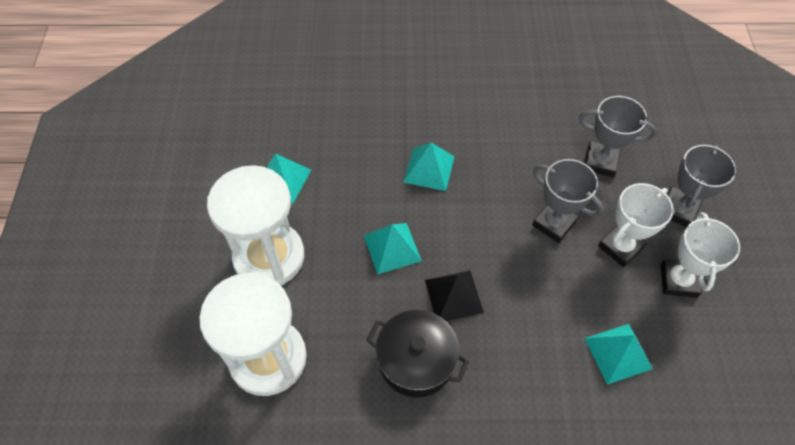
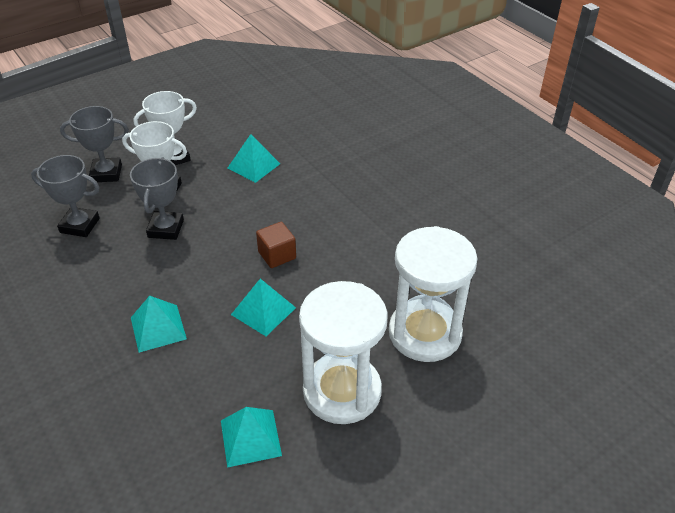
camera: 125 degrees left, 15 degrees down
black pot [366,310,469,397] -> none
black pyramid [425,270,484,321] -> brown cube [256,222,296,268]
grey trophy [579,96,657,177] -> grey trophy turned 60 degrees counterclockwise [31,155,100,237]

